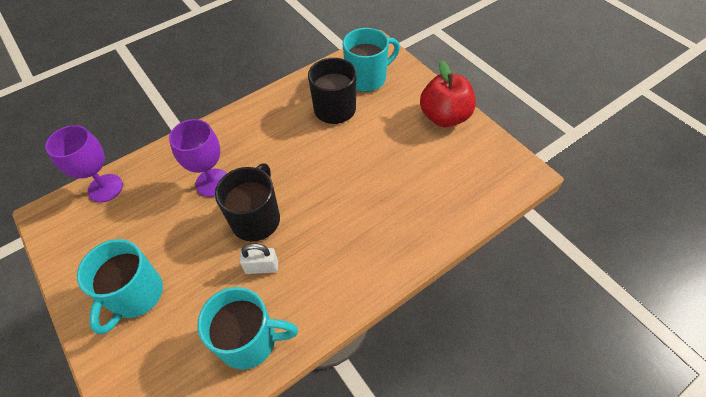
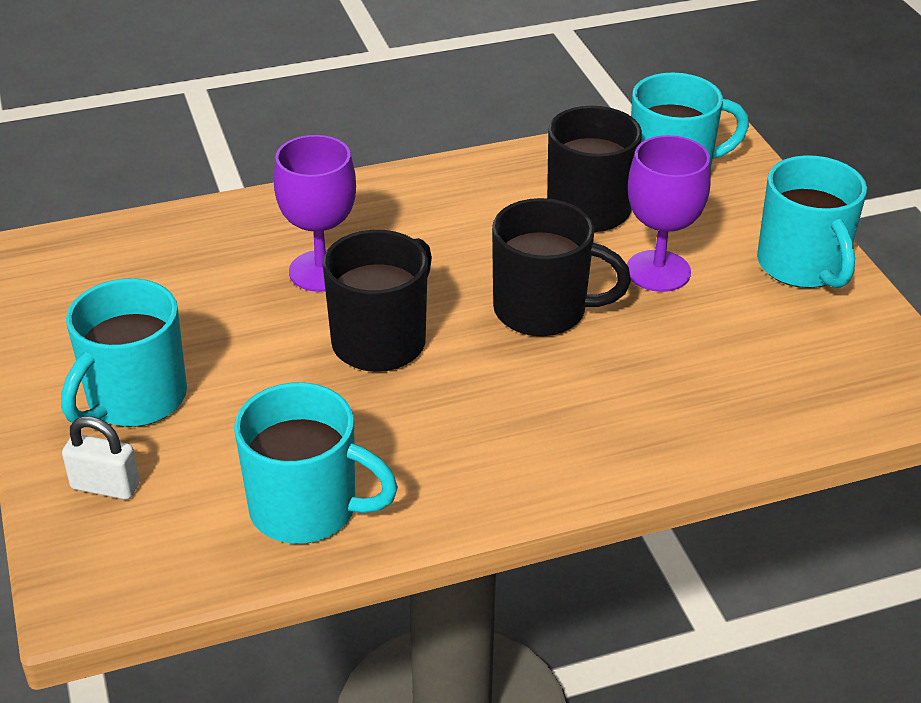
camera: 15 degrees right, 15 degrees down
purple goblet [45,125,123,203] -> purple goblet moved to [627,135,711,292]
white padlock [239,243,278,274] -> white padlock moved to [62,416,140,500]
red apple [420,60,476,127] -> turquoise mug [757,155,867,288]
none -> black mug [492,198,631,337]

